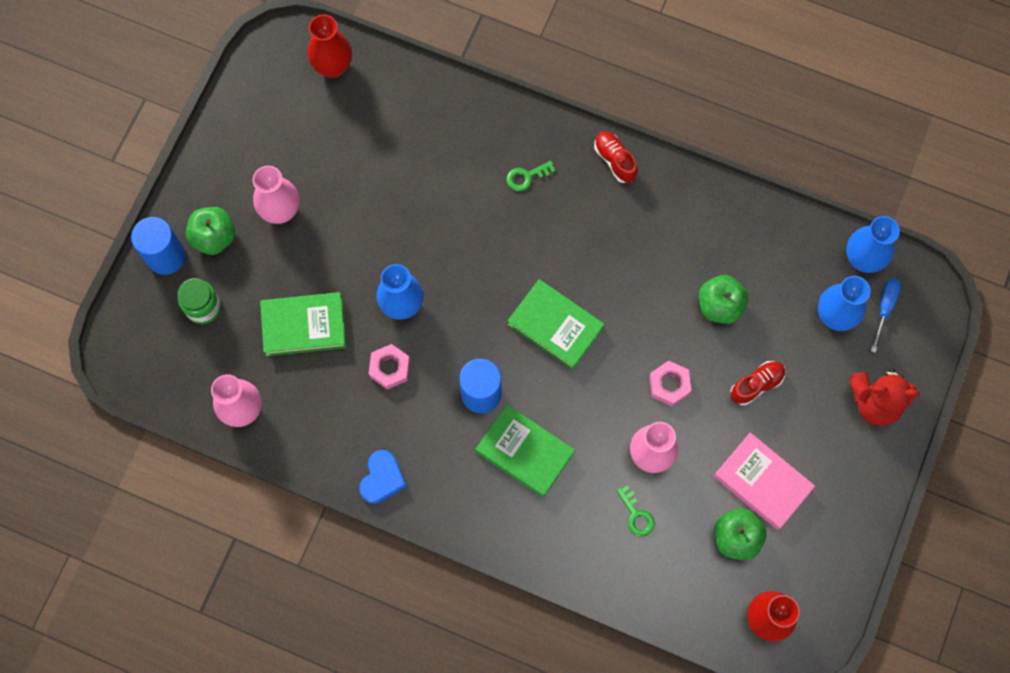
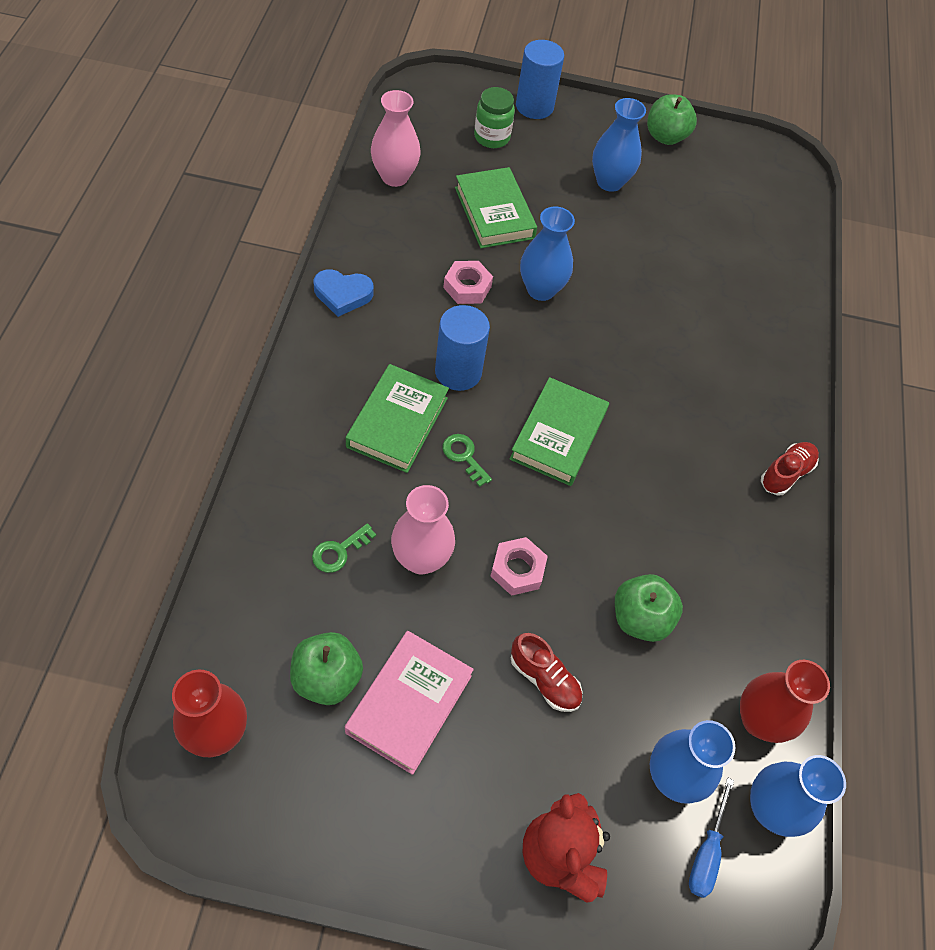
camera: 70 degrees right, 15 degrees down
green apple [186,207,235,255] -> green apple moved to [647,94,697,145]
pink vase [253,166,299,224] -> blue vase [592,98,646,192]
red vase [307,14,352,78] -> red vase moved to [740,660,830,743]
green key [506,161,555,191] -> green key moved to [442,434,492,487]
blue screwdriver [871,278,901,353] -> blue screwdriver turned 105 degrees clockwise [689,778,734,898]

